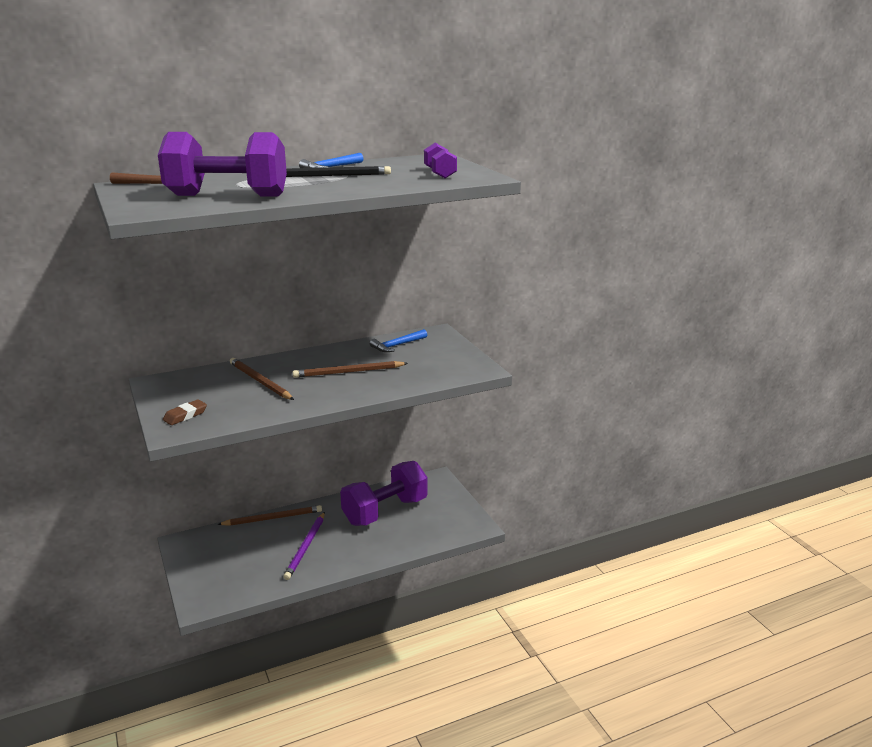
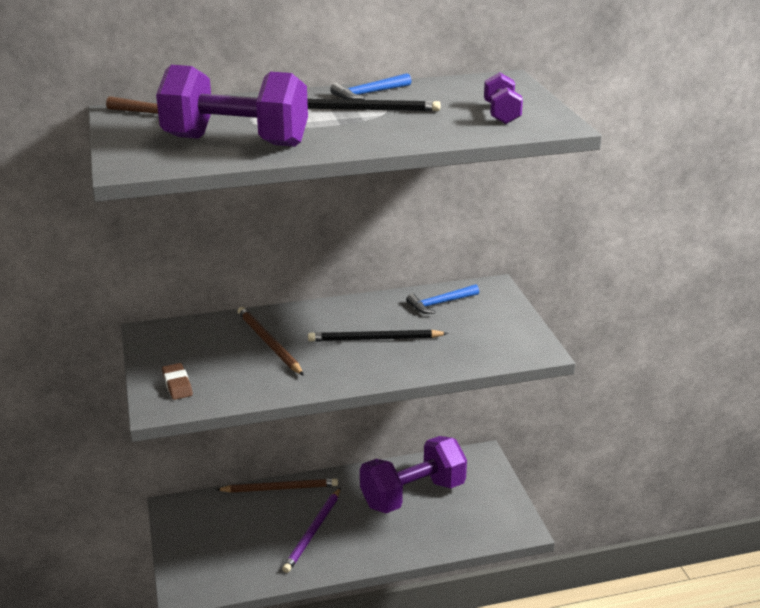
camera: 10 degrees right, 5 degrees up
brown eraser [163,399,207,425] -> brown eraser turned 75 degrees counterclockwise [162,363,193,400]
brown pencil [293,361,408,378] -> black pencil [308,330,449,342]

